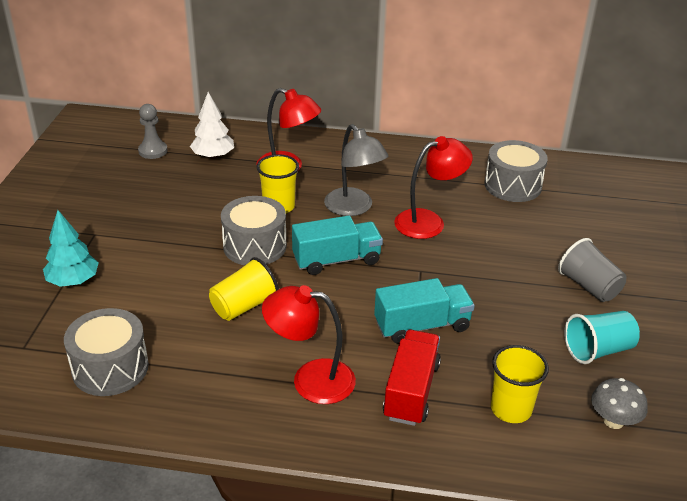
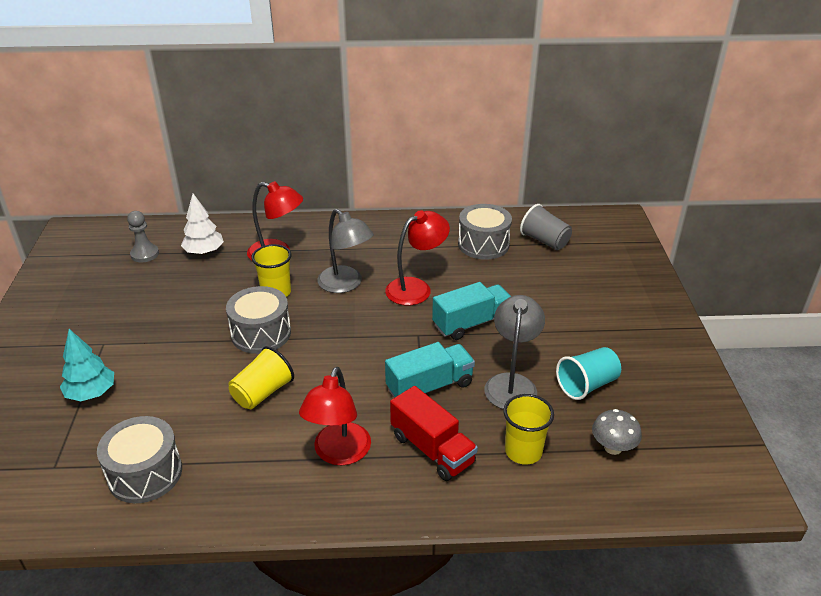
camera: 10 degrees left, 0 degrees up
red lamp [262,285,356,404] -> red lamp turned 75 degrees counterclockwise [299,367,371,465]
turquoise truck [292,216,383,275] -> turquoise truck moved to [432,282,511,340]
red truck [383,330,441,426] -> red truck turned 135 degrees clockwise [390,386,478,481]
grey cup [558,238,627,302] -> grey cup moved to [520,204,572,250]
none -> grey lamp [484,295,545,409]

